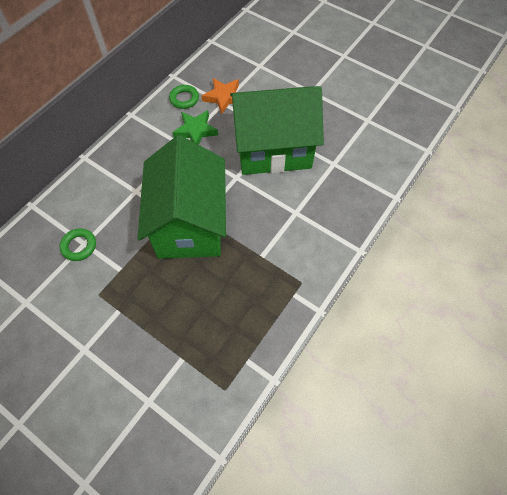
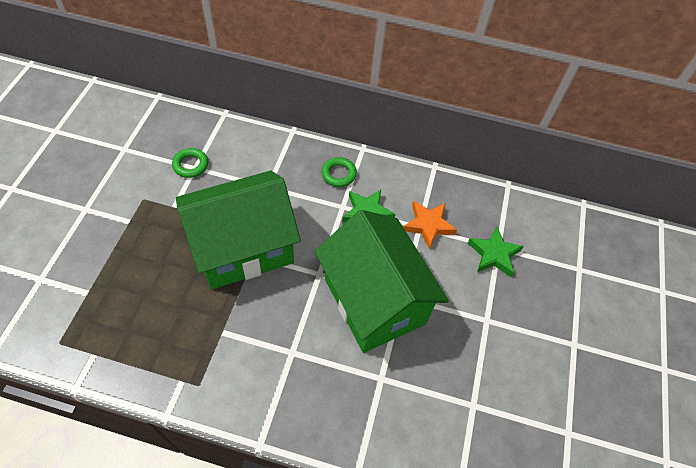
camera: 65 degrees right, 5 degrees down
green ring [169,85,199,109] -> green ring moved to [322,157,357,187]
none -> green star [468,226,524,277]

